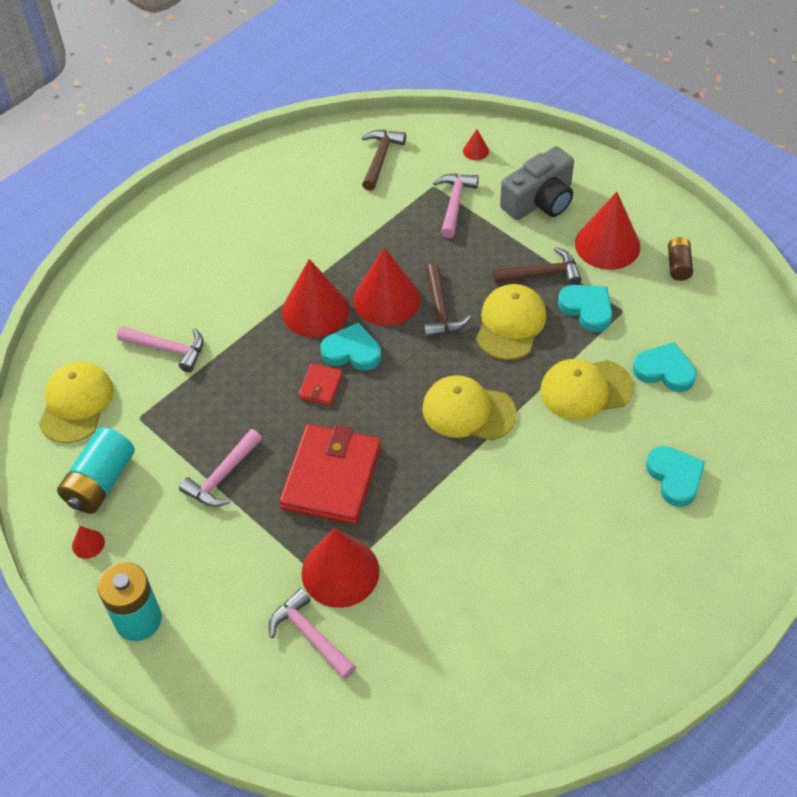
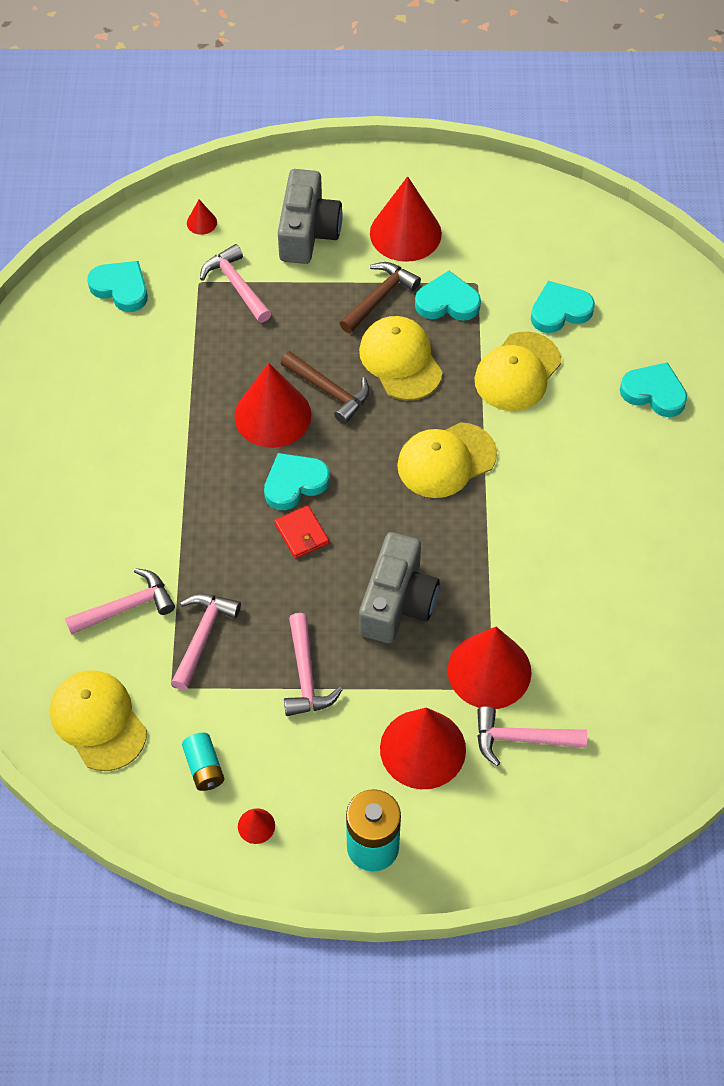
camera: 45 degrees left, 5 degrees up
turquoise battery [57,427,135,514] -> turquoise battery [182,733,224,791], size x0.57
red wallet [279,424,381,525] -> grey camera [359,532,440,643]
red cone [282,259,349,337] -> red cone moved to [380,708,466,789]
brown hammer [362,130,406,191] -> turquoise heart [87,261,148,312]
brown battery [668,237,693,281] -> none
none -> pink hammer [171,594,241,690]

